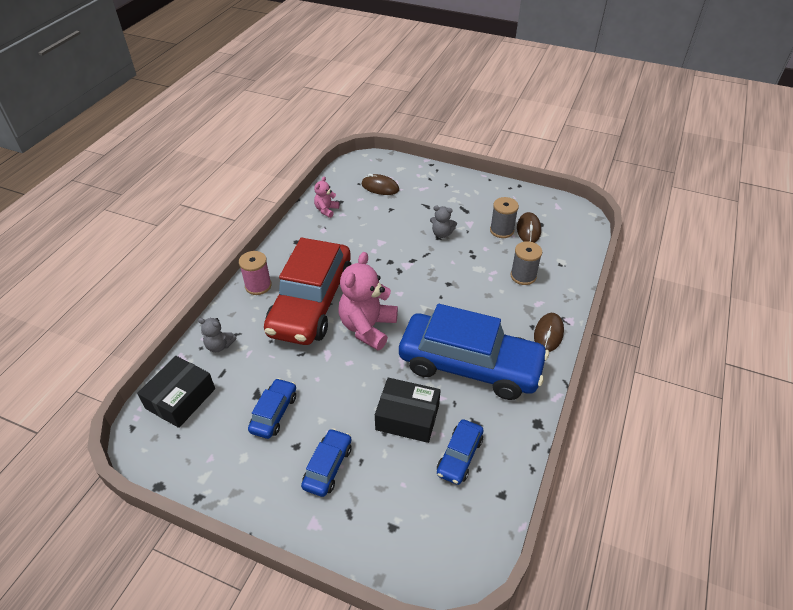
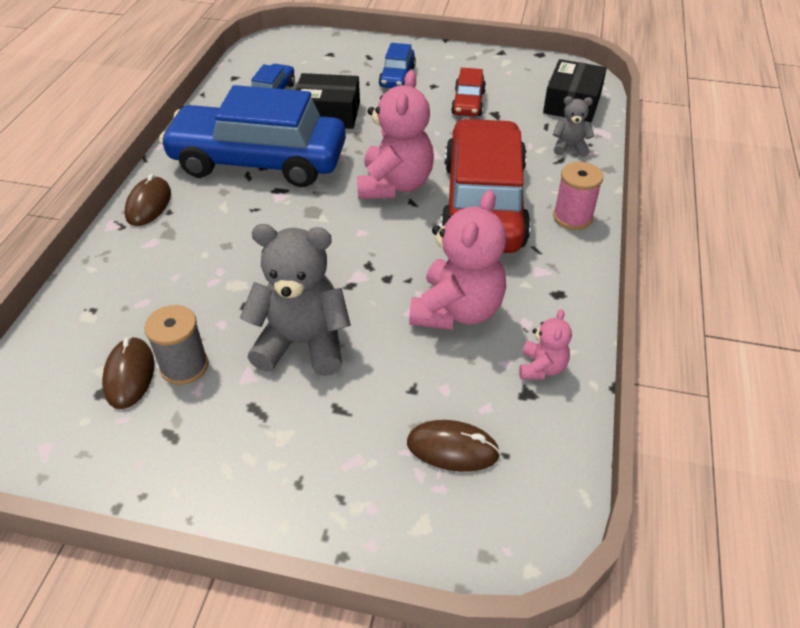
camera: 170 degrees right, 0 degrees up
blue car [248,378,296,439] -> red car [451,68,486,116]
grey teddy bear [430,206,457,238] -> grey teddy bear [240,224,351,376], size x2.00
grey spool [510,241,542,285] -> none
none -> pink teddy bear [409,190,506,330]

